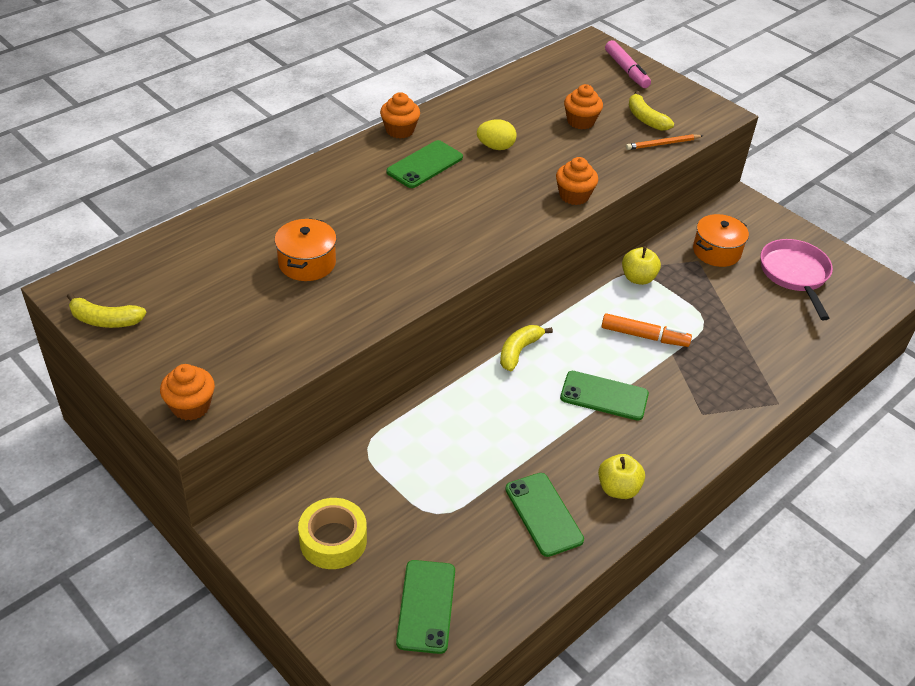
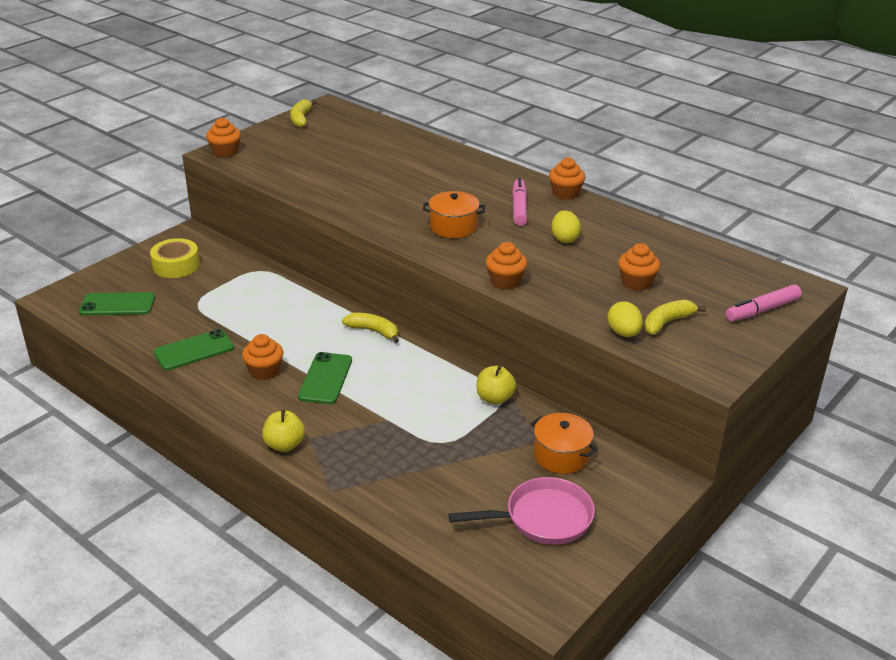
camera: 85 degrees right, 10 degrees down
orange pot [275,218,337,281] -> orange pot moved to [423,191,485,238]
green phone [386,140,463,188] -> pink marker [512,178,527,226]
yellow apple [598,454,645,499] -> yellow apple moved to [262,410,305,452]
orange marker [602,313,692,347] -> none
orange pencil [626,134,703,150] -> yellow egg [607,302,643,337]
none -> orange cupcake [242,334,284,380]

